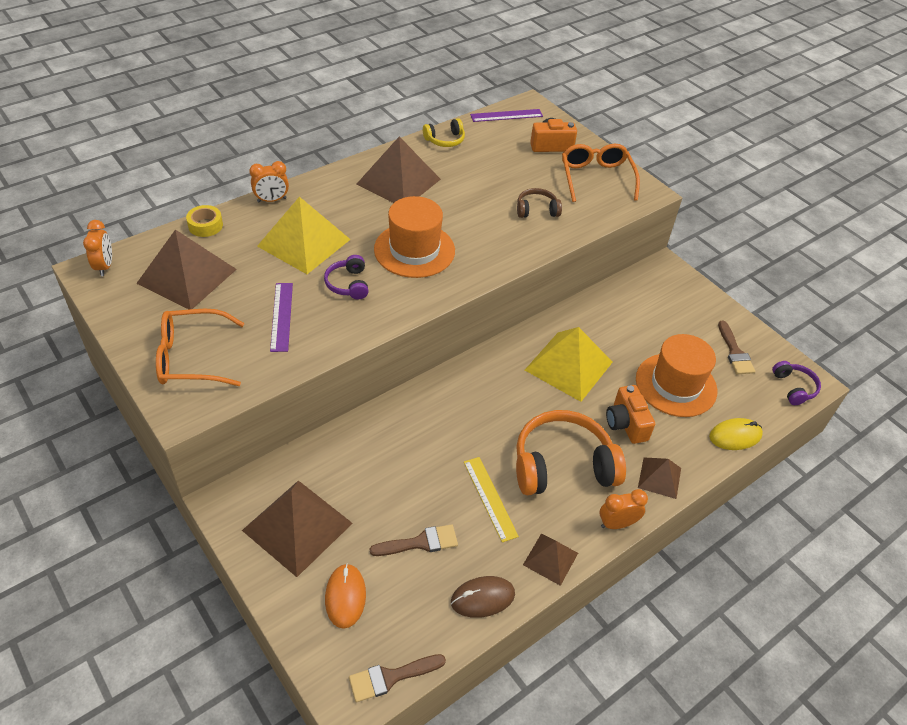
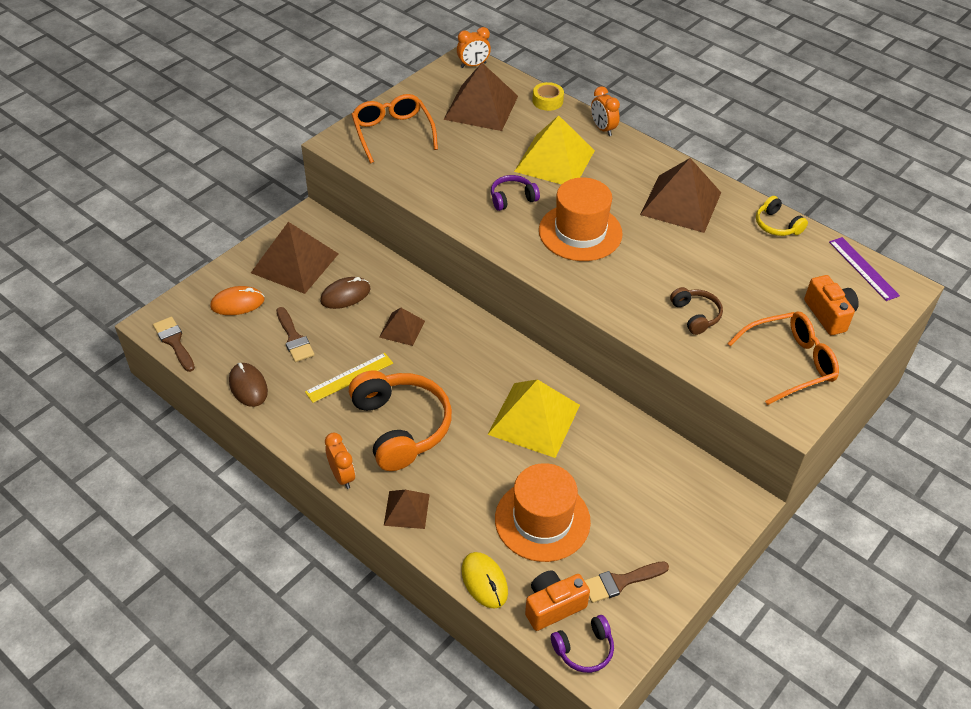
camera: 80 degrees right, 0 degrees up
purple ruler [270,283,293,352] -> none
brown pyramid [523,533,578,586] -> brown pyramid moved to [379,308,425,346]
orange camera [606,385,655,444] -> orange camera moved to [525,570,590,631]
none -> brown mouse [320,277,371,309]

